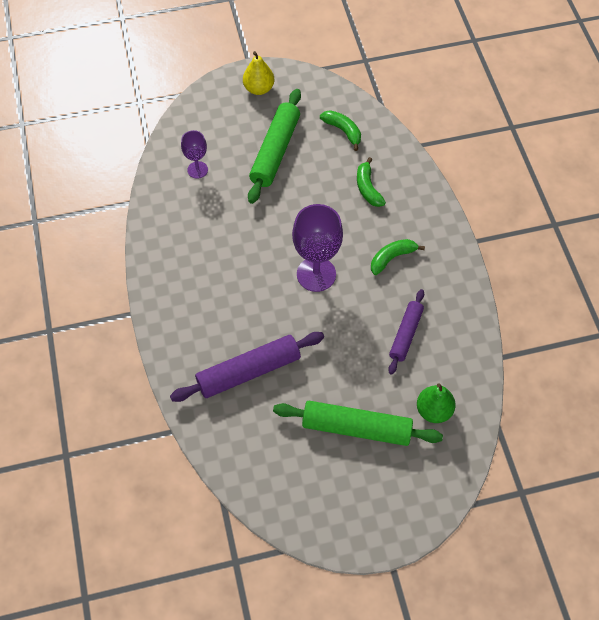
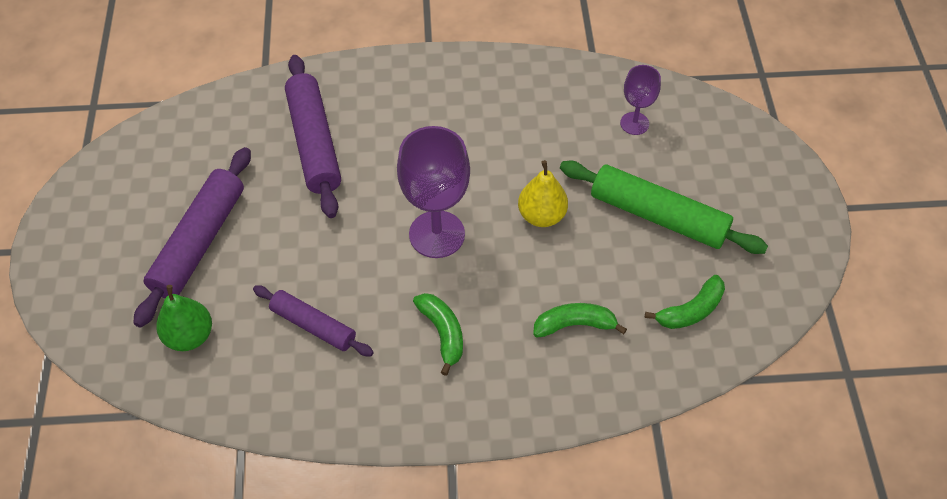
camera: 100 degrees right, 5 degrees down
yellow pear [243,51,274,95] -> yellow pear moved to [518,160,568,227]
green rolling pin [273,401,443,446] -> purple rolling pin [133,147,251,328]

